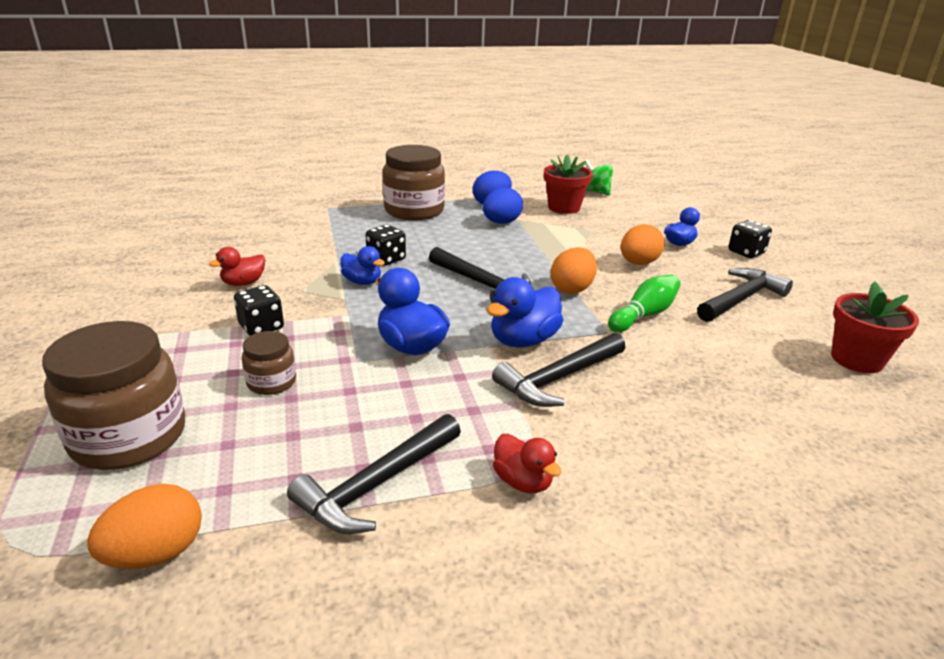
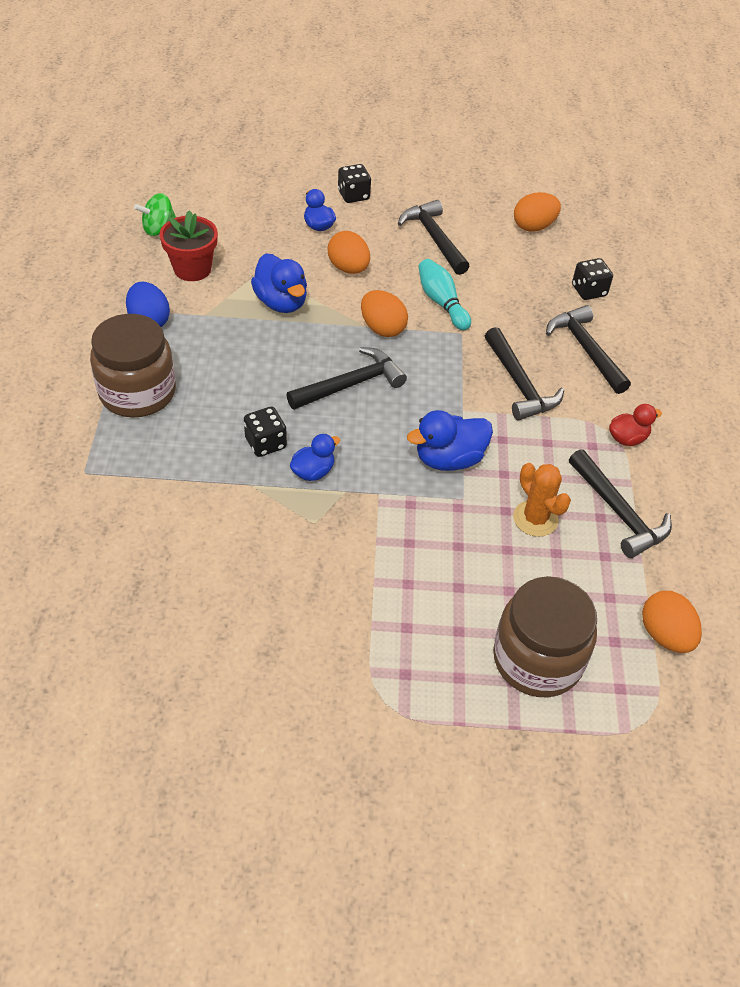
camera: 75 degrees left, 20 degrees up
red duck [209,247,265,286] -> none
black dice [234,285,284,336] -> black dice moved to [572,258,613,300]
brown jar [242,331,296,395] -> none
blue egg [483,187,523,224] -> none
blue duck [487,277,563,348] -> blue duck moved to [251,253,307,313]
green bowling pin [608,275,681,332] -> turquoise bowling pin [418,259,471,331]
red flower pot [831,281,919,373] -> orange egg [514,192,561,232]
none -> orange cactus [513,463,571,537]
none -> black hammer [546,305,631,394]

